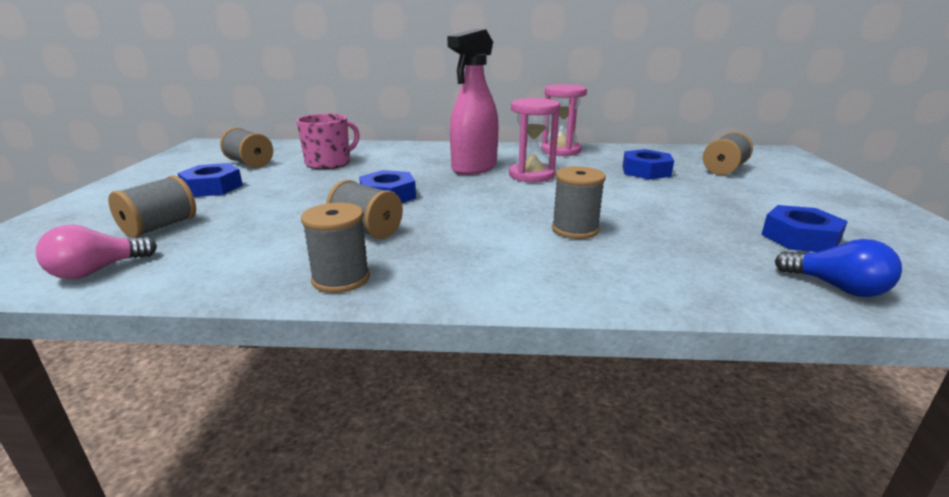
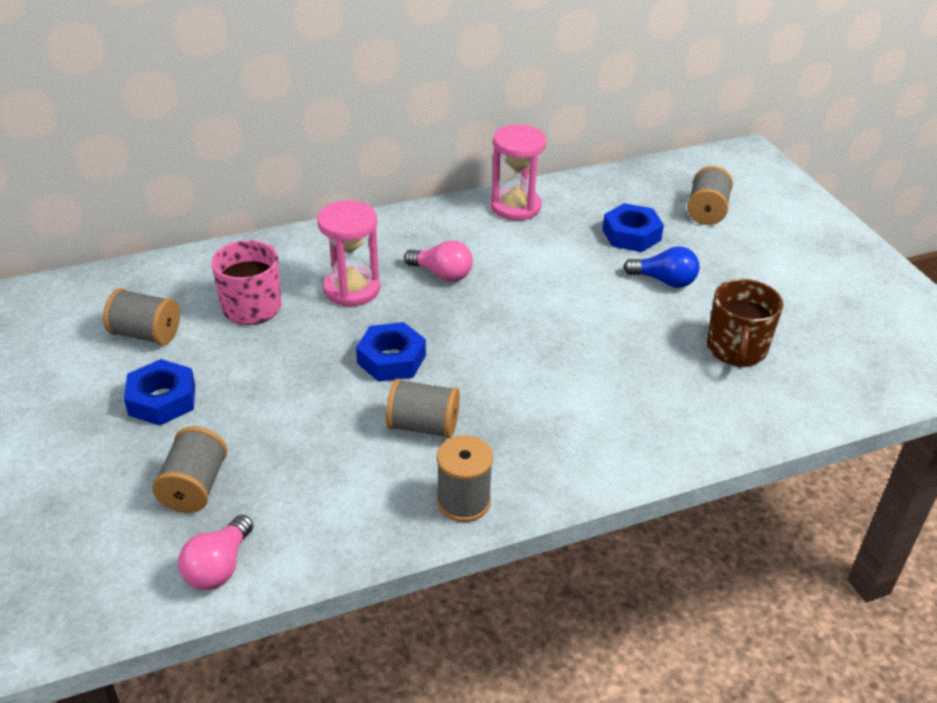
camera: 25 degrees left, 15 degrees up
pink spray bottle [447,29,499,175] -> pink light bulb [404,240,473,282]
pink hourglass [509,98,560,182] -> pink hourglass moved to [317,200,380,306]
grey spool [552,166,606,239] -> none
blue nut [761,205,848,252] -> none
blue light bulb [775,239,902,297] -> blue light bulb moved to [623,246,699,288]
none -> brown mug [707,279,783,367]

